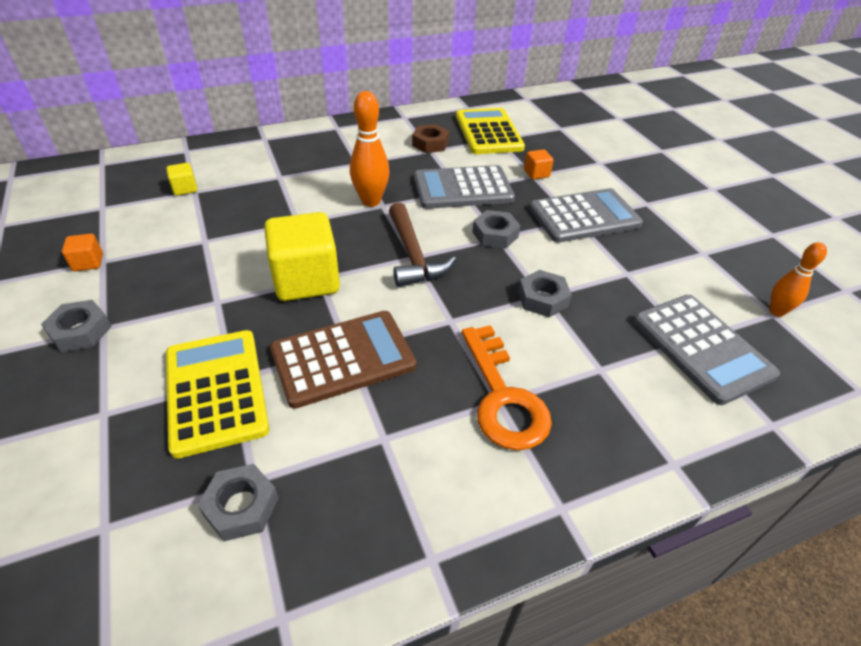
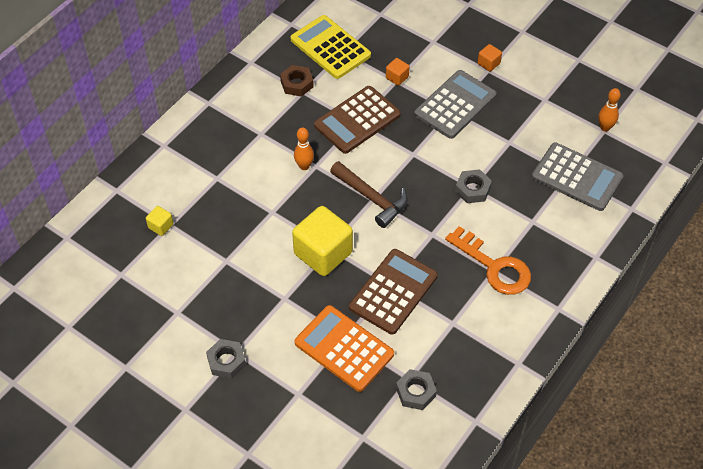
camera: 30 degrees left, 10 degrees up
orange cube [62,234,103,271] -> orange cube moved to [478,44,502,72]
yellow calculator [166,330,269,459] -> orange calculator [295,305,394,392]
orange bowling pin [350,91,390,207] -> orange bowling pin [294,127,314,170], size x0.64
grey calculator [414,165,515,209] -> brown calculator [314,86,401,154]
grey nut [472,210,521,248] -> none

